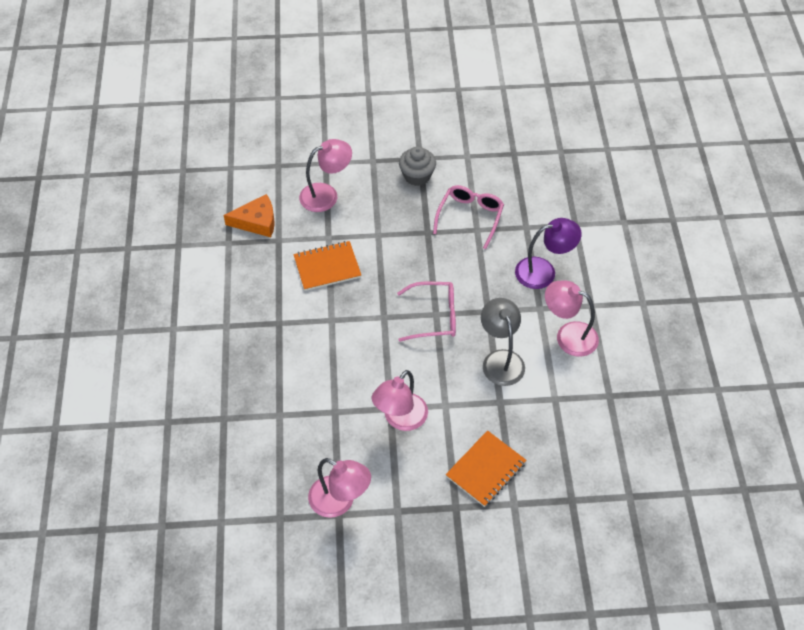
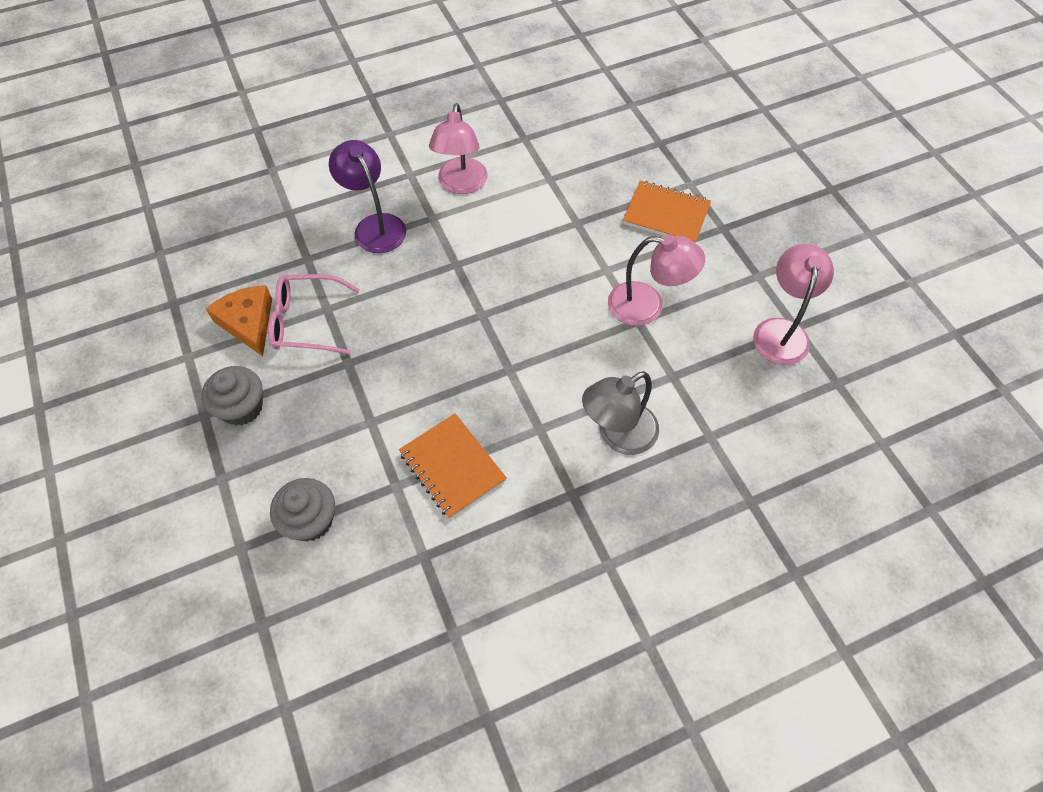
camera: 110 degrees left, 5 degrees up
orange cheese [224,194,275,237] -> orange cheese moved to [206,285,272,356]
pink lamp [299,139,352,212] -> grey cupcake [270,478,335,542]
pink glasses [397,282,456,342] -> none
grey lamp [481,298,525,386] -> grey lamp moved to [582,371,659,455]

